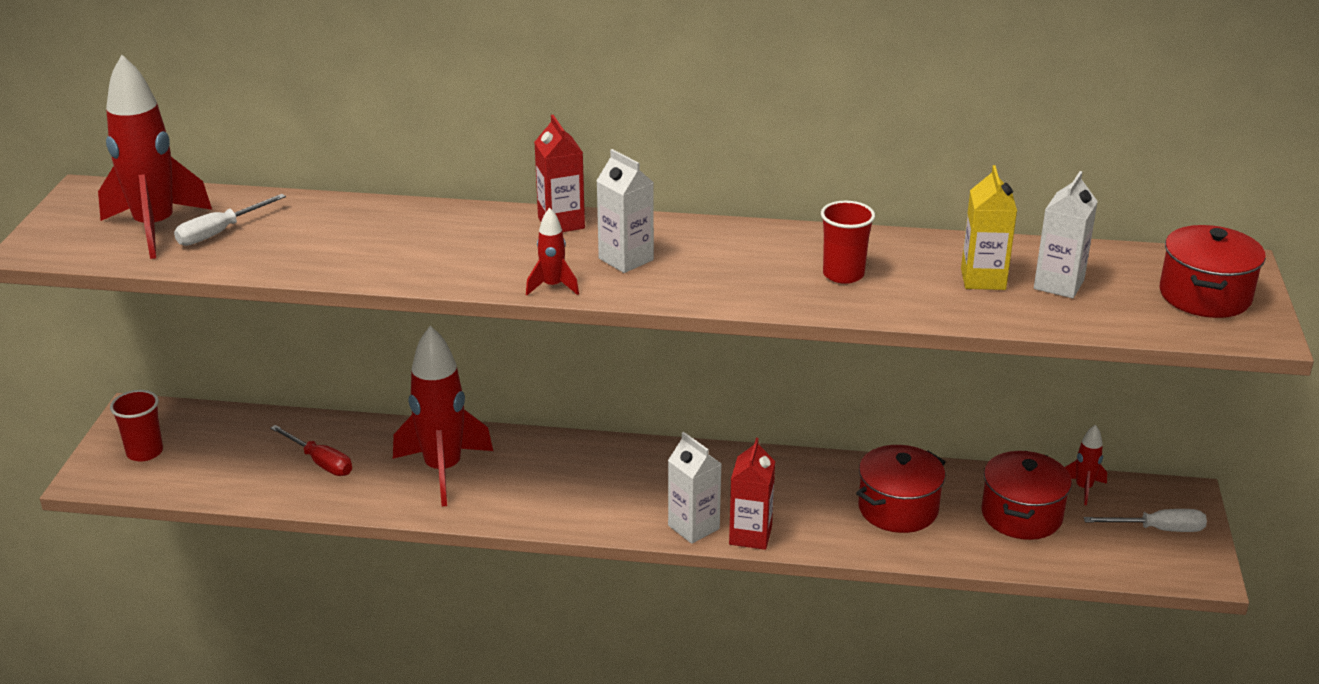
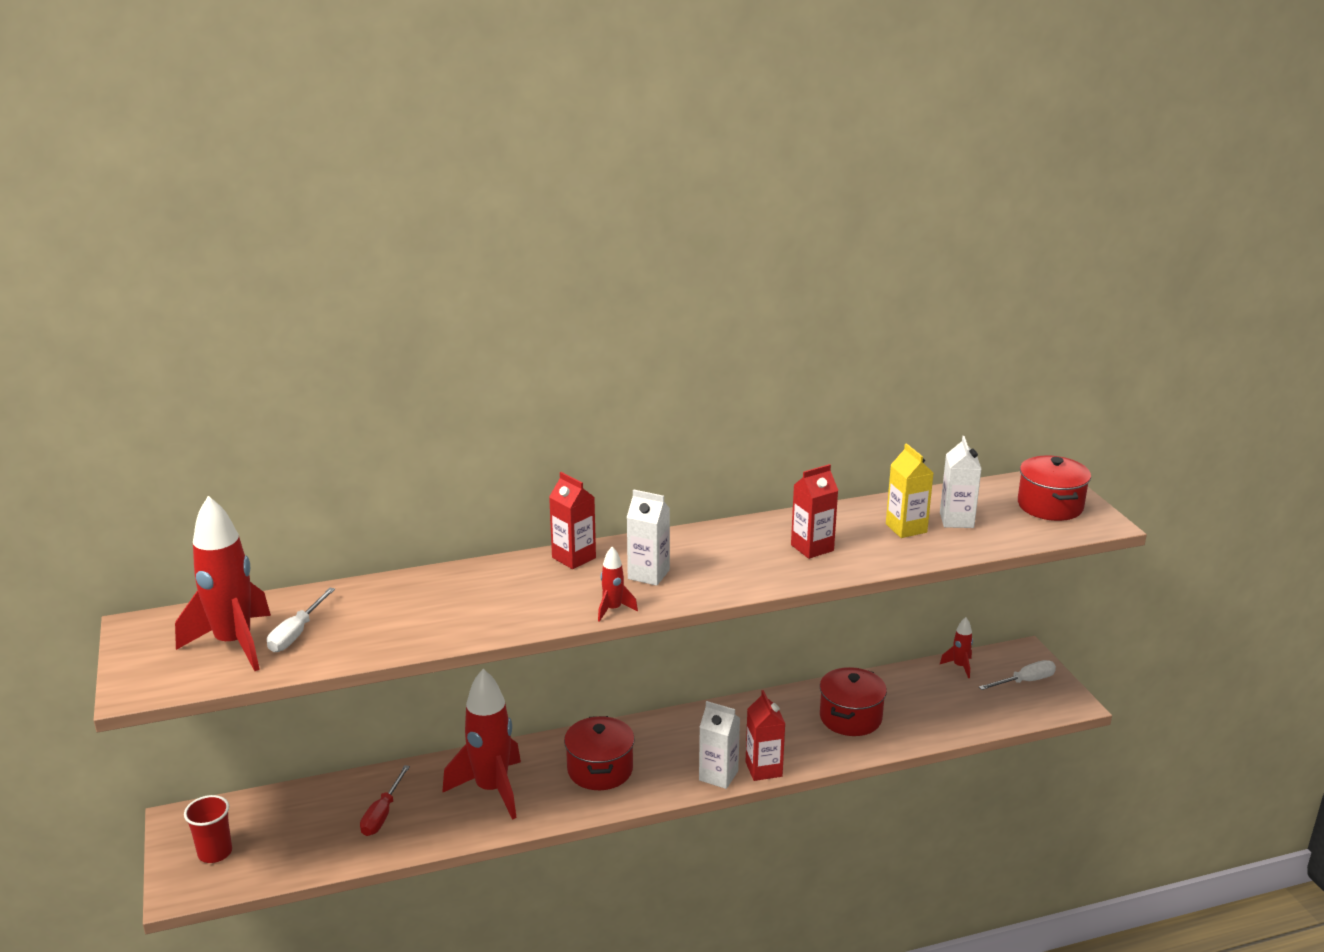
camera: 25 degrees left, 5 degrees down
red screwdriver [270,425,352,476] -> red screwdriver turned 90 degrees clockwise [360,765,410,836]
red cup [821,201,875,284] -> red carton [791,464,839,559]
red pot [981,451,1072,540] -> red pot moved to [564,716,635,790]

